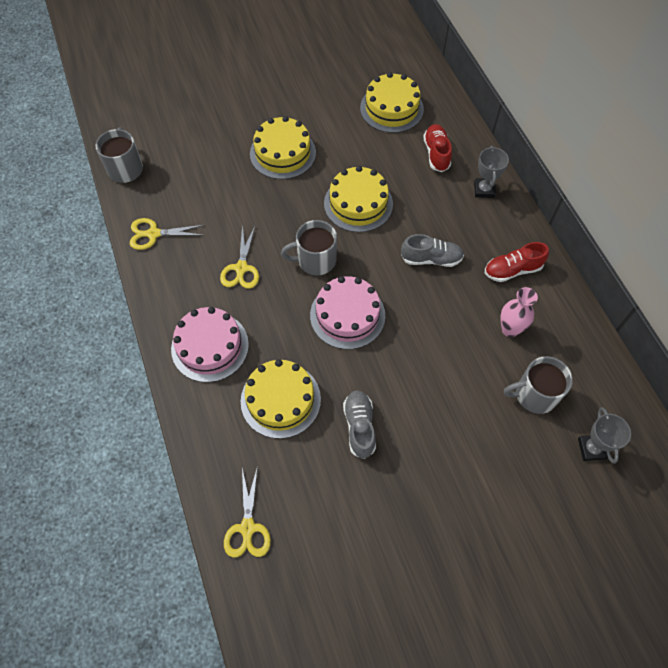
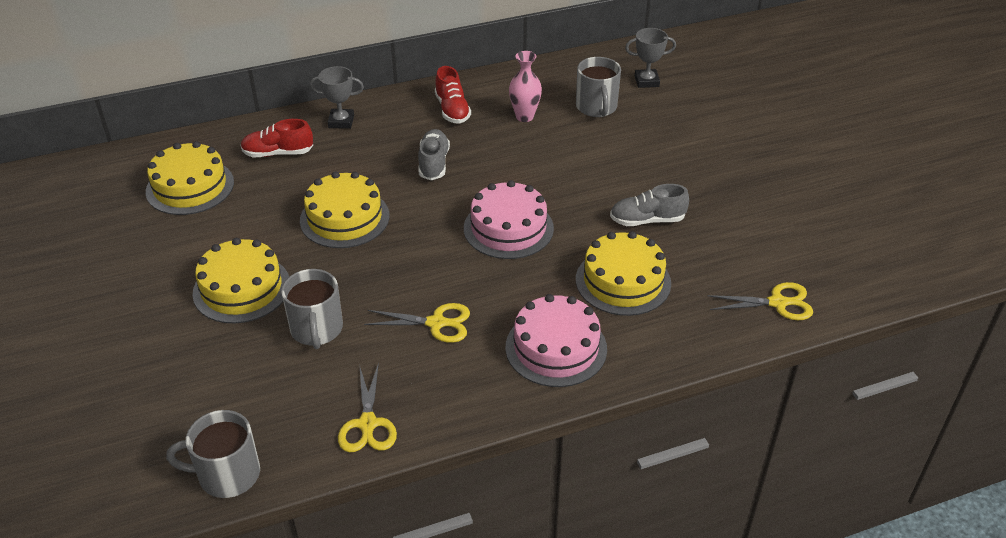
camera: 90 degrees left, 20 degrees down
grey mug [281,220,337,275] -> grey mug moved to [281,269,343,349]

